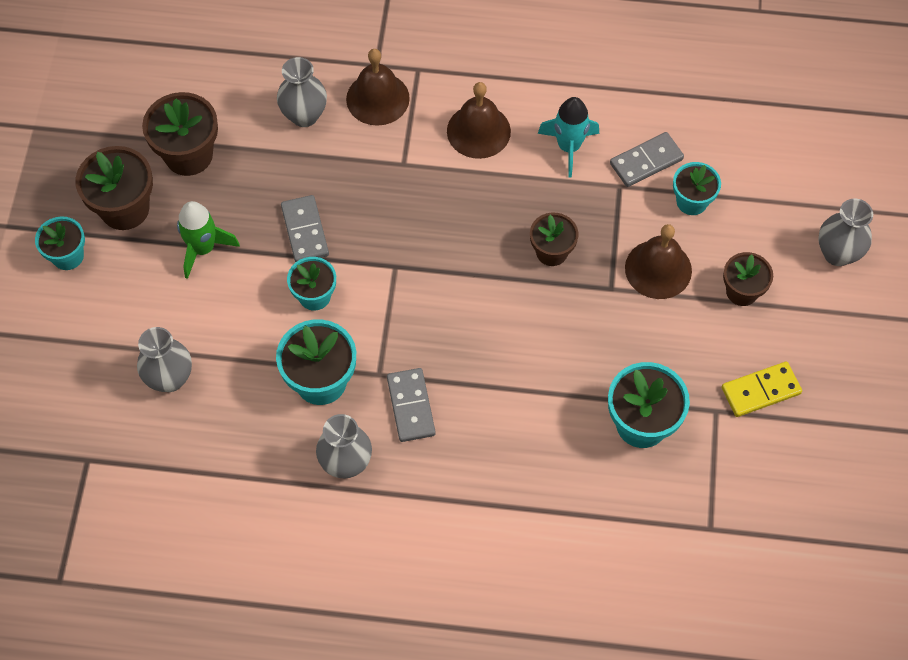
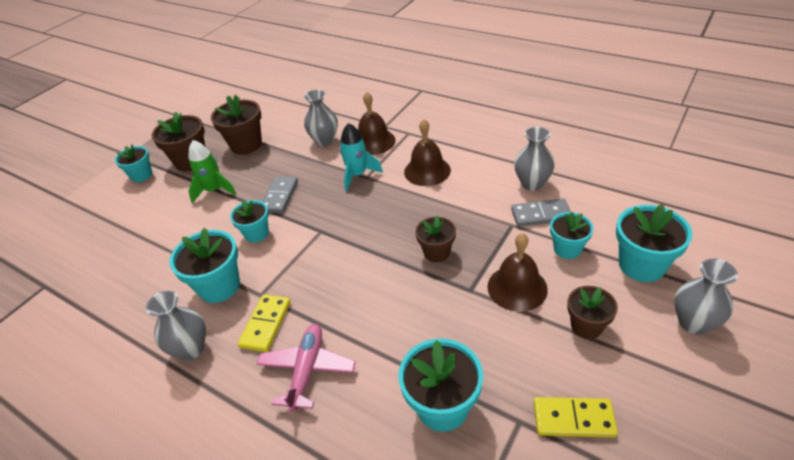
camera: 30 degrees right, 20 degrees down
grey vase [137,327,192,392] -> grey vase moved to [514,127,555,191]
grey domino [387,368,436,442] -> yellow domino [238,295,291,352]
turquoise rocket [538,97,599,177] -> turquoise rocket moved to [340,123,383,191]
none -> pink plane [257,324,356,412]
none -> turquoise flower pot [616,204,693,282]

